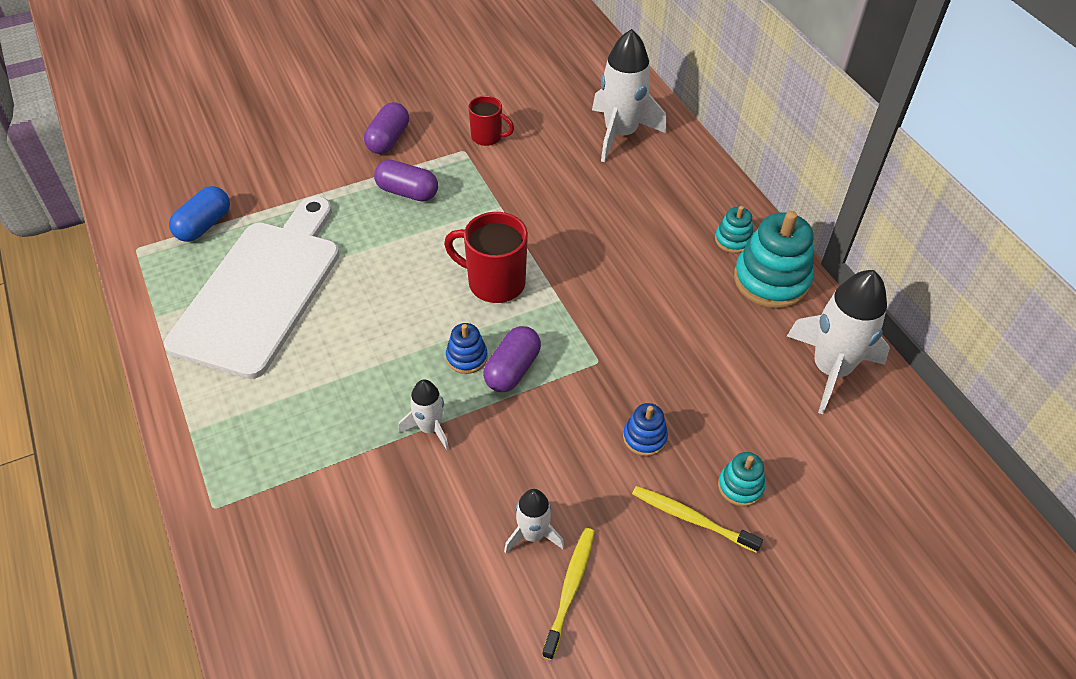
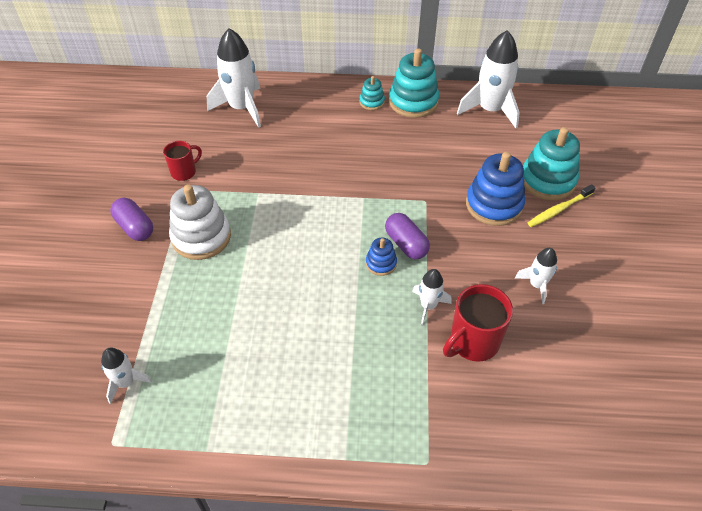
camera: 60 degrees left, 0 degrees up
white cutting board [164,196,339,379] -> none
blue capsule [169,186,230,242] -> white rocket [101,348,152,404]
purple capsule [374,160,438,202] -> white stacking toy [169,184,231,260]
red mug [444,212,528,303] -> red mug moved to [443,284,513,362]
yellow toothbrush [542,528,595,660] -> none
blue stacking toy [623,403,668,456] -> blue stacking toy [466,152,525,226], size x1.96
turquoise stacking toy [718,452,765,507] -> turquoise stacking toy [523,127,580,200], size x1.96

